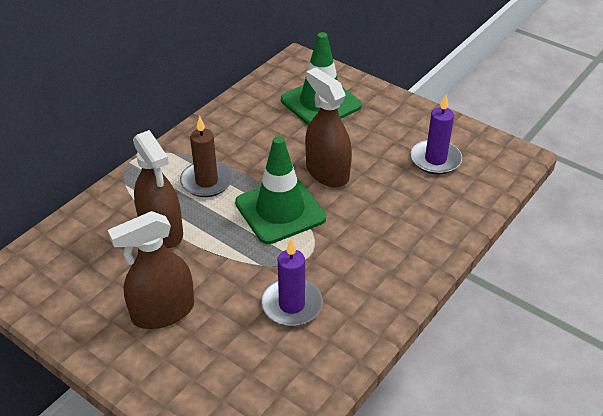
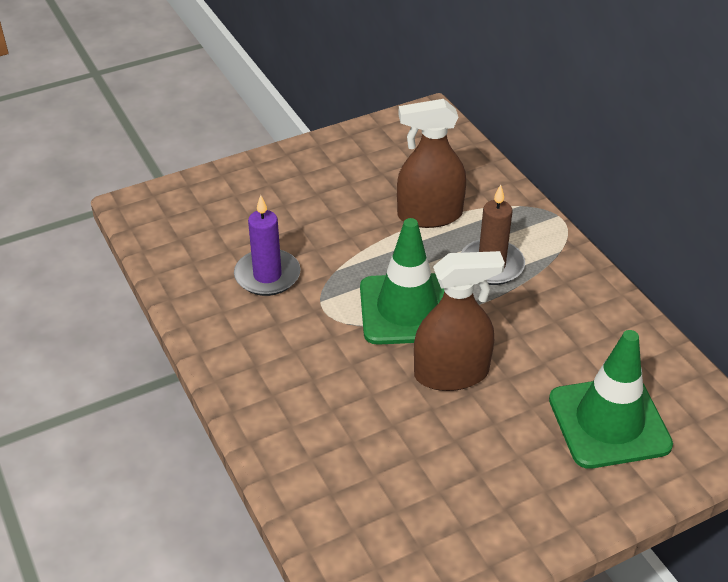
camera: 115 degrees right, 0 degrees up
brown spray bottle [108,211,194,329] -> none
purple candle [411,95,462,174] -> none

